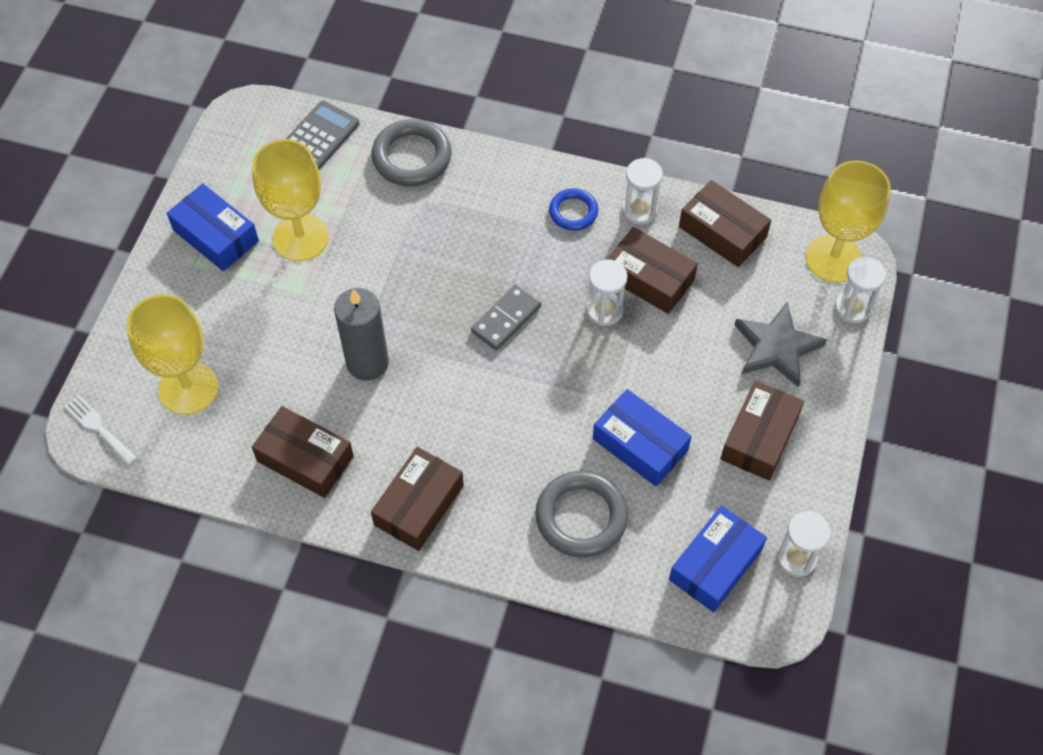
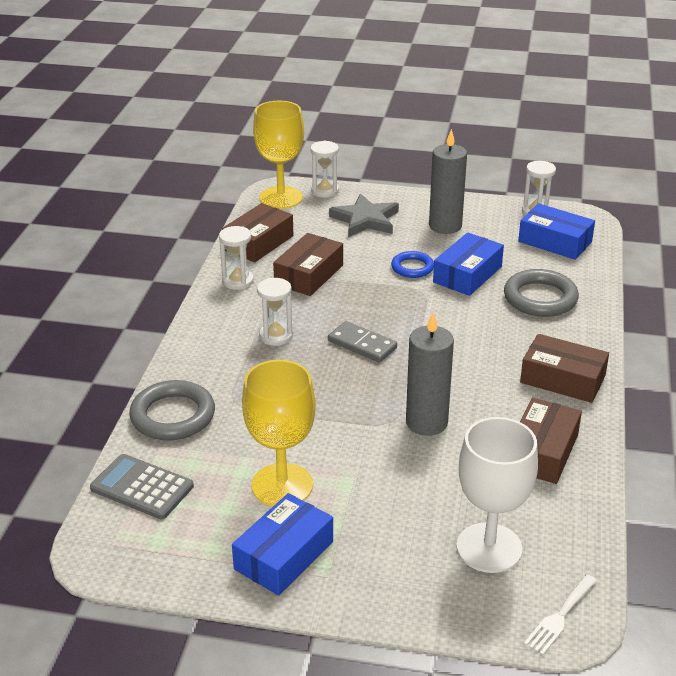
camera: 95 degrees left, 25 degrees down
yellow goblet [126,294,218,415] -> white goblet [456,417,538,573]
blue ring [549,188,598,231] -> blue ring moved to [391,251,434,278]
white hourglass [586,259,627,326] -> white hourglass moved to [257,278,293,346]
brown box [720,380,804,481] -> grey candle [429,129,467,234]

